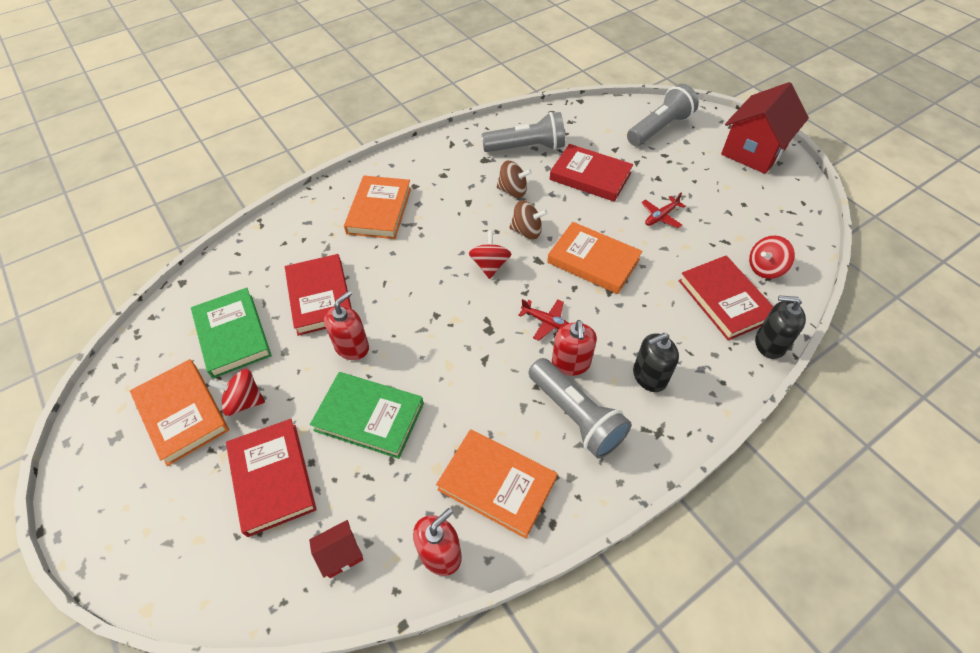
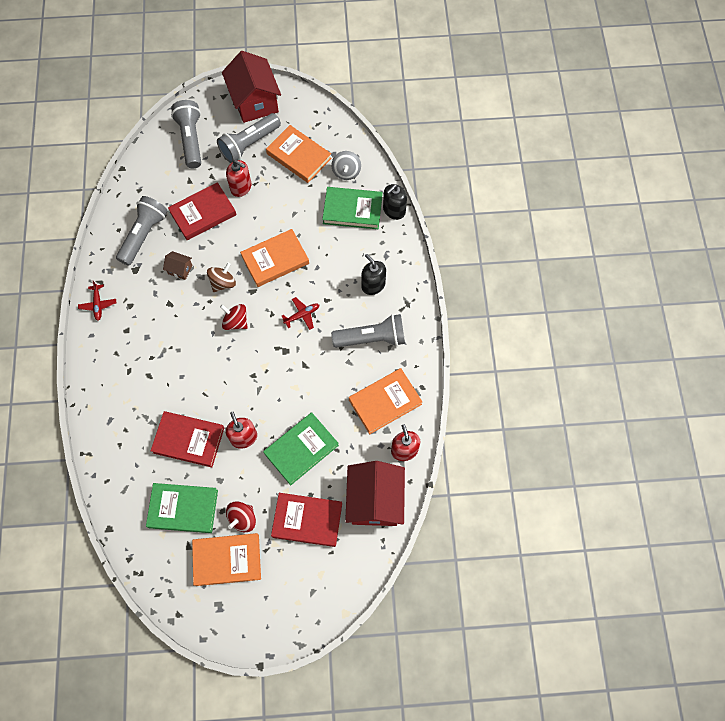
camera: 60 degrees left, 15 degrees up
red house [309,520,363,578] -> red house [345,461,405,526], size x2.30
orange book [344,176,411,239] -> orange book moved to [266,125,332,183]
brown spinning top [497,161,532,198] -> brown house [163,251,193,280]
red soap dispenser [552,320,597,376] -> red soap dispenser moved to [226,160,252,197]
black soap dispenser [633,333,679,392] -> black soap dispenser turned 135 degrees clockwise [361,254,386,295]
red plane [641,192,685,228] -> red plane moved to [78,281,116,321]
red book [679,256,773,341] -> green book [322,187,383,229]
red spinning top [749,236,795,279] -> grey spinning top [331,151,361,180]
none -> grey flashlight [217,113,281,163]

